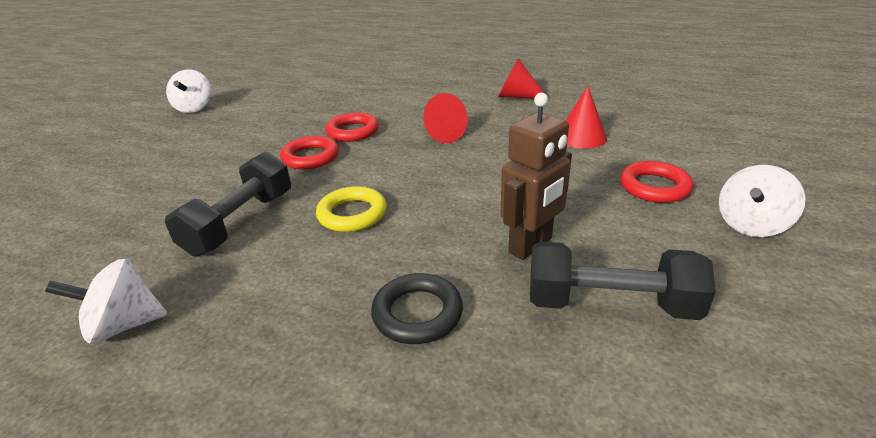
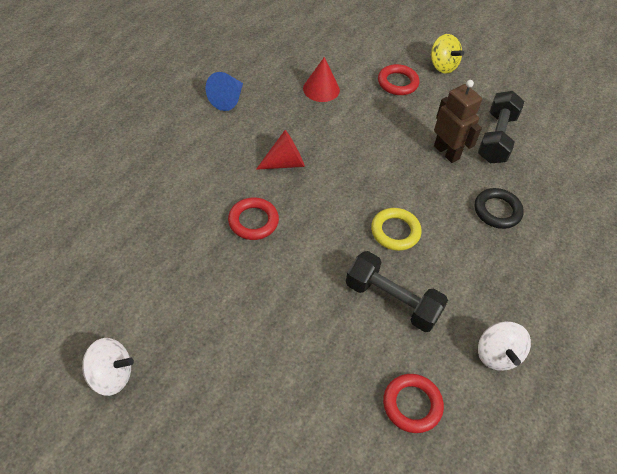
camera: 85 degrees left, 20 degrees up
red ring [280,136,339,170] -> red ring moved to [383,374,444,433]
red cone [498,58,549,99] -> blue cone [206,72,243,111]
white spinning top [719,165,805,237] -> yellow spinning top [431,34,464,74]

